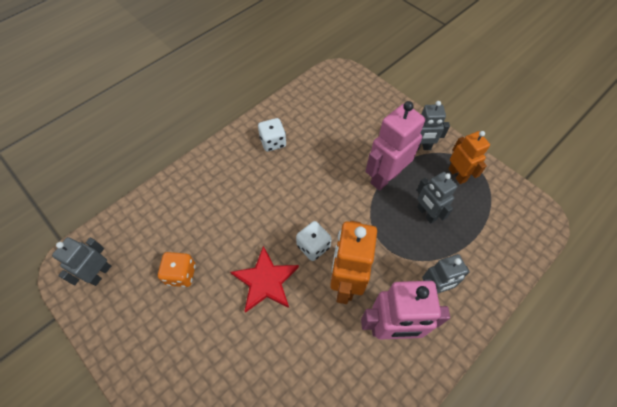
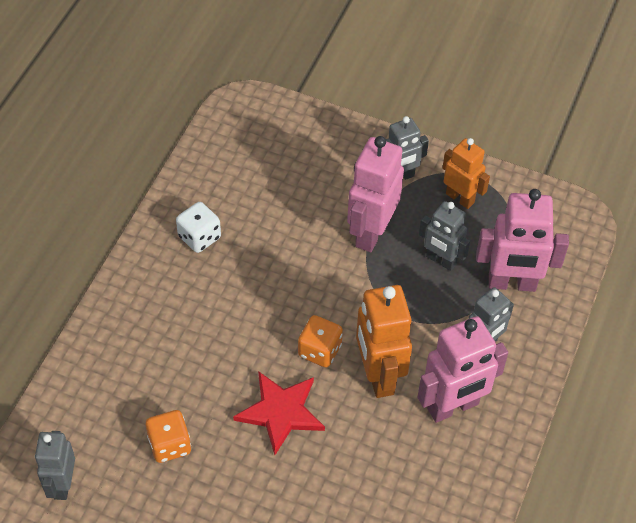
camera: 25 degrees left, 5 degrees down
white dice [296,221,332,261] -> orange dice [298,315,343,368]
none -> pink robot [476,189,569,292]

